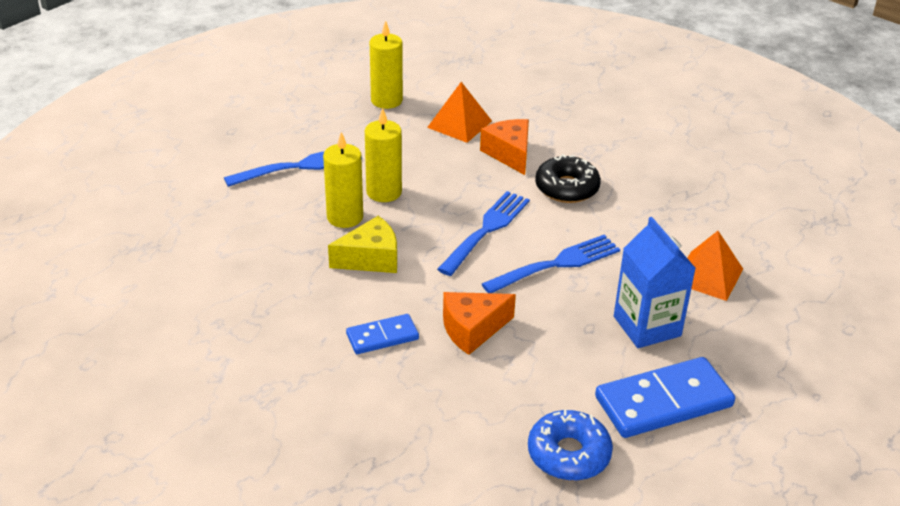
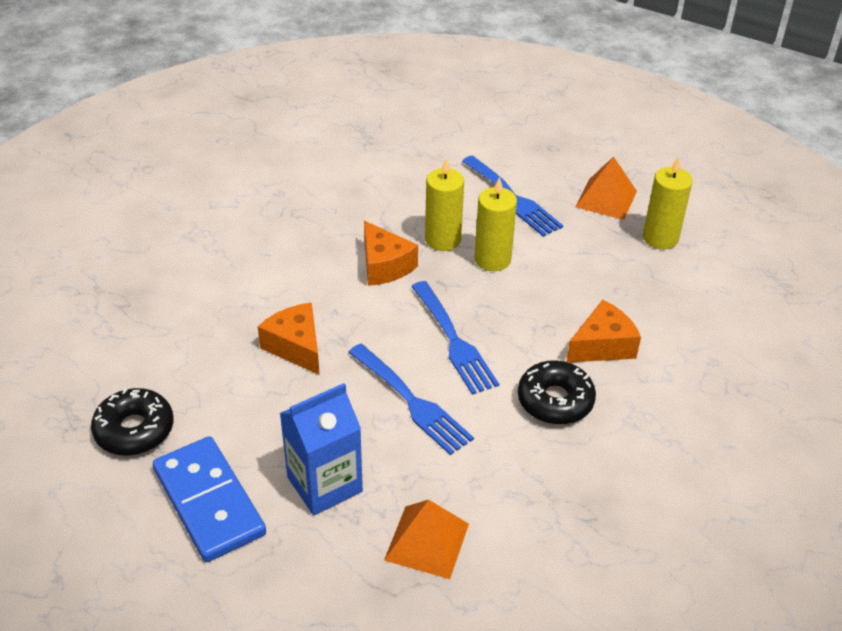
camera: 80 degrees right, 5 degrees up
yellow cheese [328,216,397,273] -> orange cheese [364,221,418,286]
blue domino [346,314,419,354] -> none
orange pyramid [427,82,492,143] -> orange pyramid moved to [575,157,637,220]
blue fork [437,191,530,276] -> blue fork turned 45 degrees clockwise [411,281,499,395]
blue donut [528,410,613,481] -> black donut [91,388,174,456]

